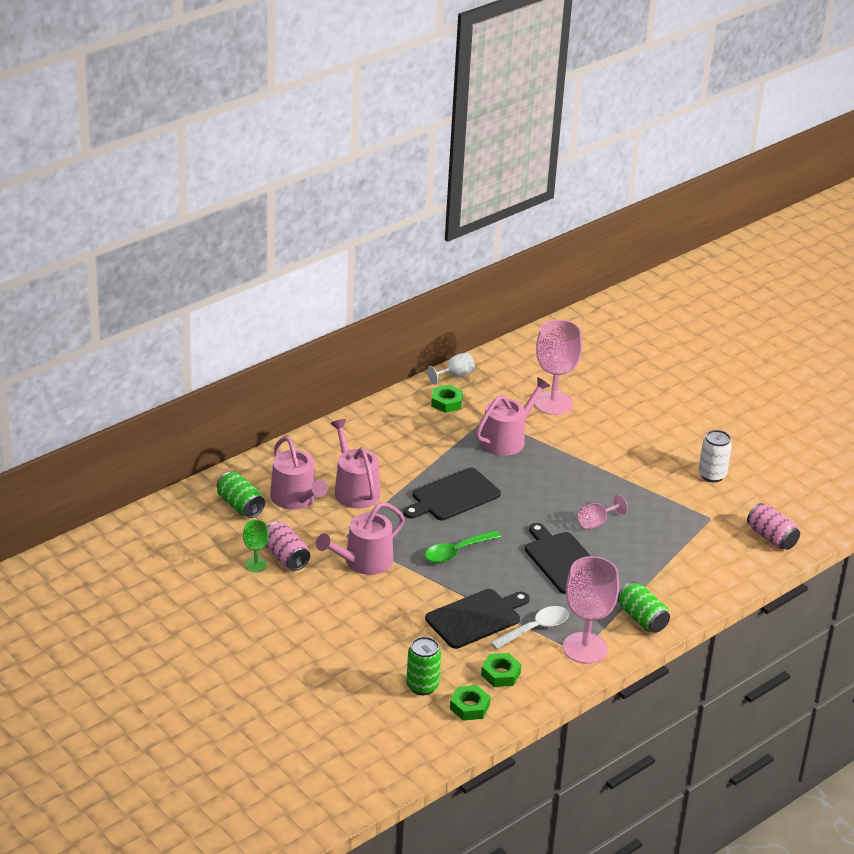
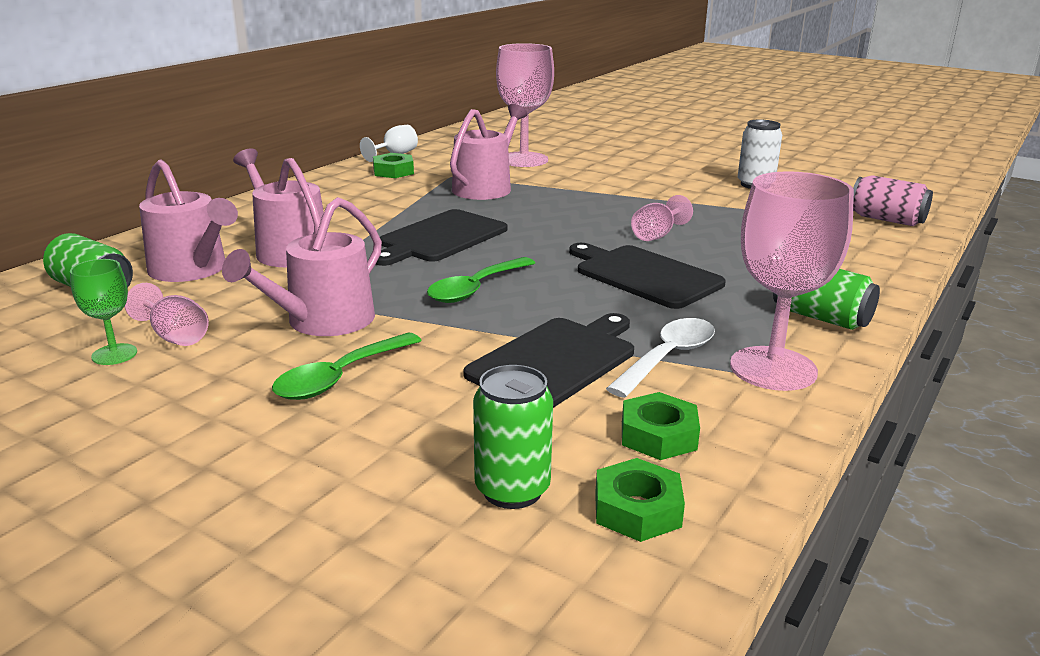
camera: 15 degrees left, 10 degrees down
pink can [266,522,310,571] -> pink goblet [125,283,209,346]
none -> green spoon [272,333,422,400]

